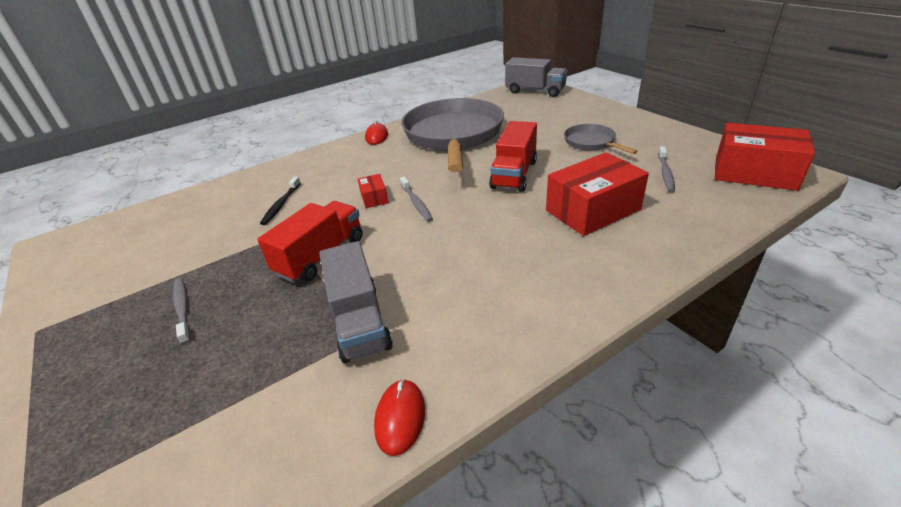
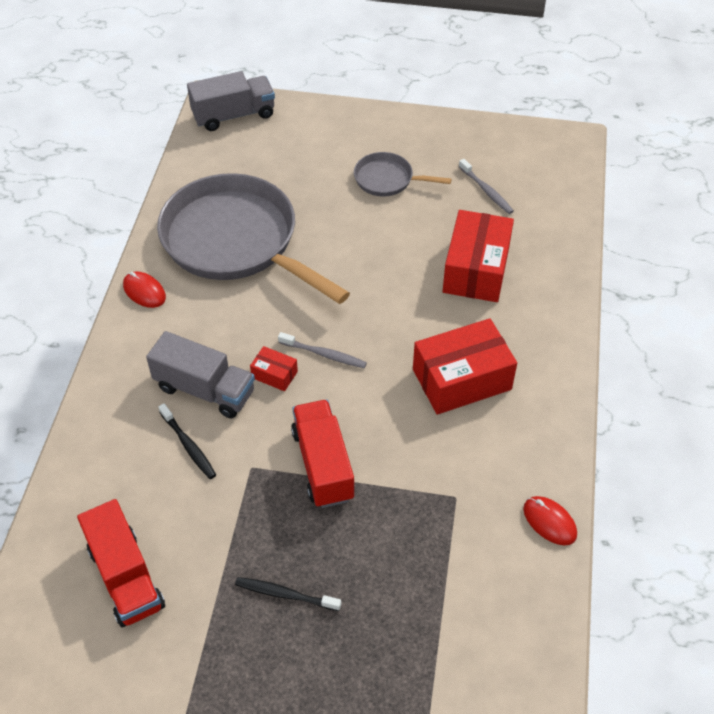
camera: 50 degrees left, 15 degrees up
grey toothbrush [173,278,190,344] -> black toothbrush [235,577,341,611]
grey truck [319,241,393,363] -> grey truck moved to [146,331,255,418]
red truck [489,121,537,192] -> red truck moved to [77,499,165,627]
red box [715,123,815,191] -> red box moved to [413,318,517,414]

